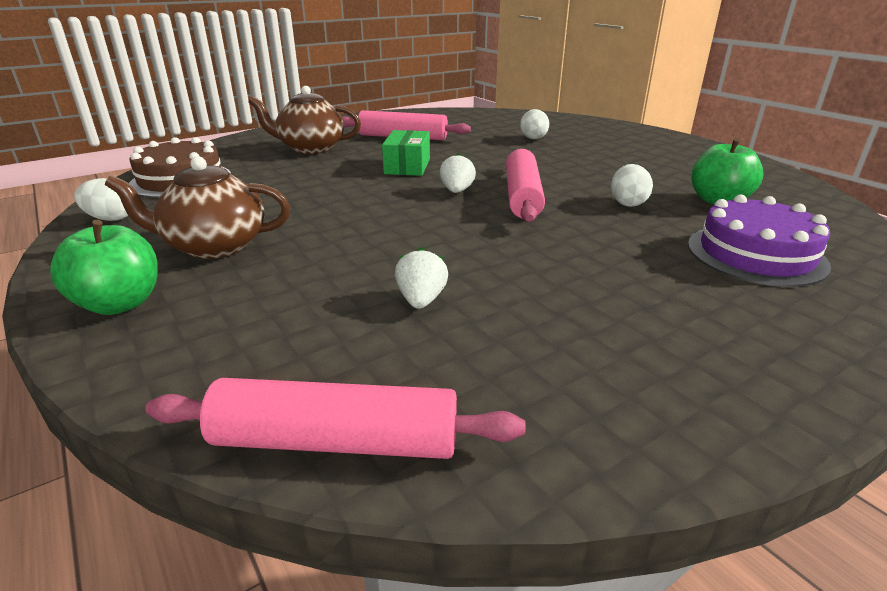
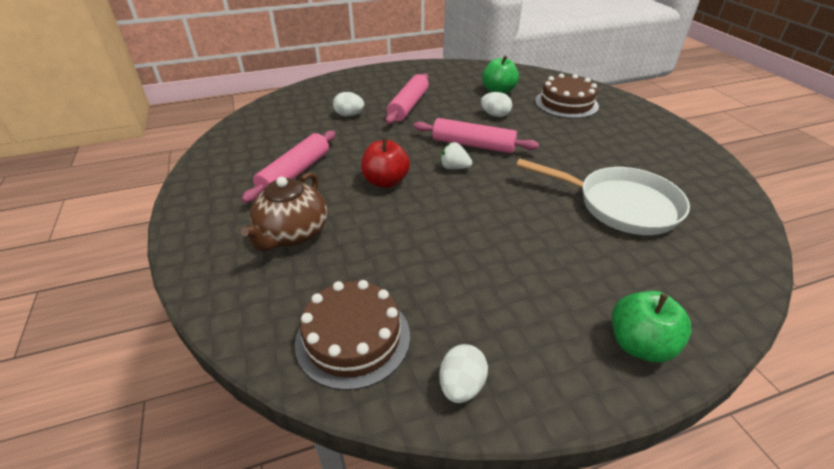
camera: 75 degrees left, 10 degrees up
brown teapot [105,156,290,259] -> none
pink rolling pin [145,378,525,459] -> pink rolling pin moved to [386,73,429,124]
green box [382,130,430,176] -> red apple [361,138,410,188]
white strawberry [395,247,448,309] -> white pan [516,158,690,235]
purple cake [688,195,831,287] -> brown cake [535,73,599,118]

